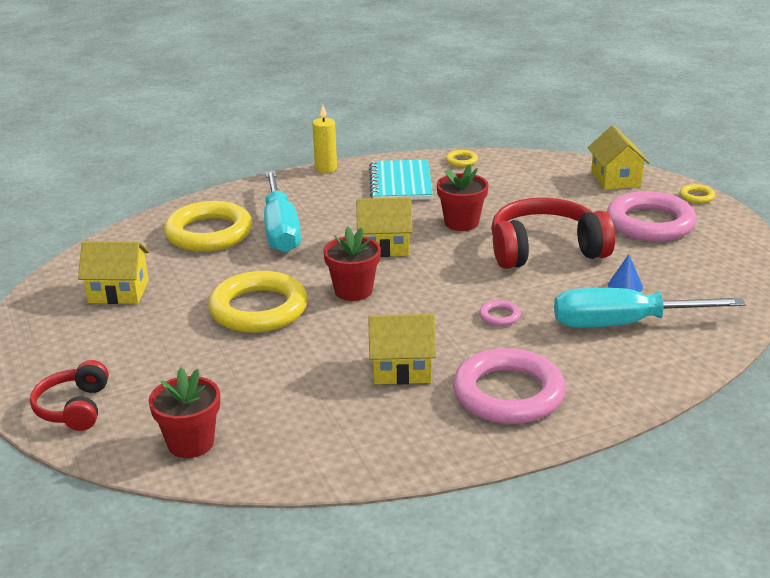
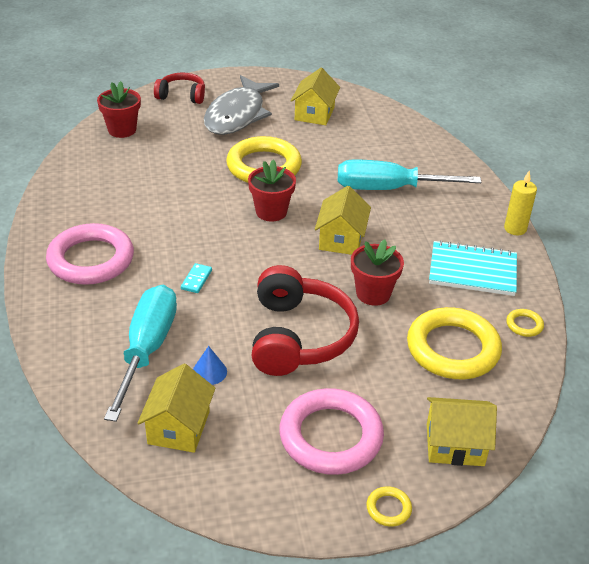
camera: 100 degrees right, 10 degrees up
yellow ring [164,201,253,252] -> yellow ring moved to [407,307,502,379]
yellow house [368,314,436,384] -> yellow house moved to [138,364,215,453]
pink ring [479,300,521,326] -> turquoise domino [181,263,212,293]
none -> grey fish [204,75,279,135]

